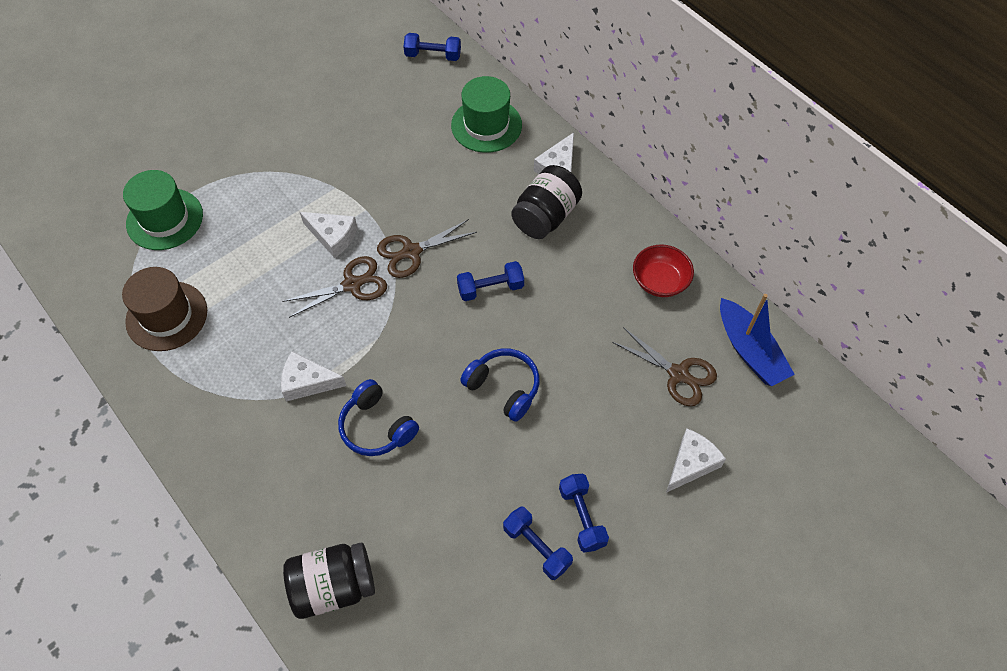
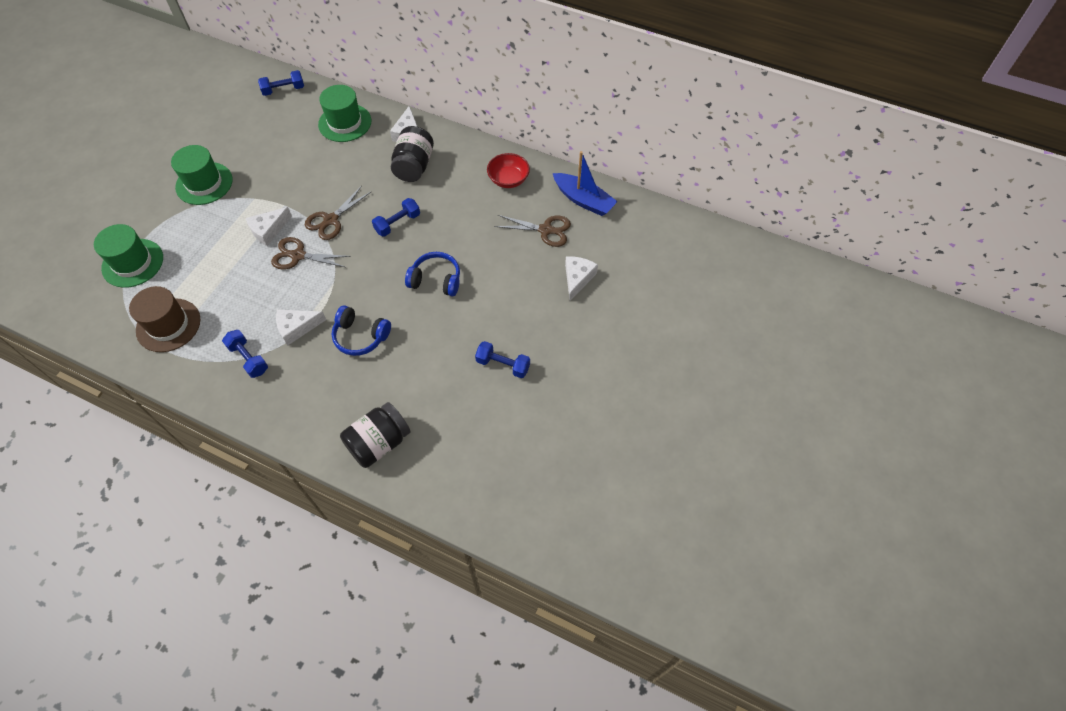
camera: 25 degrees left, 0 degrees up
brown scissors [282,256,387,318] -> brown scissors turned 120 degrees counterclockwise [271,237,351,270]
white cheese [300,212,357,258] -> white cheese turned 135 degrees clockwise [246,207,292,246]
blue dumbbell [559,474,609,553] -> blue dumbbell moved to [222,330,268,378]
none -> green hat [171,145,233,205]

